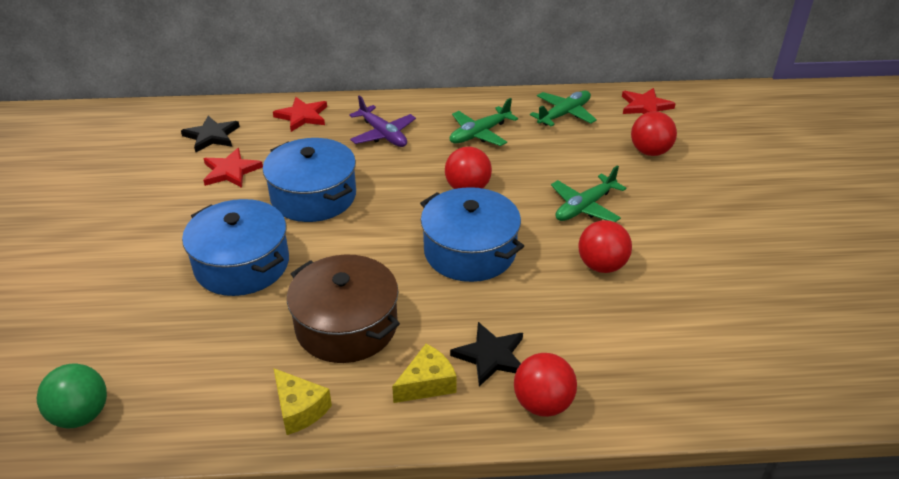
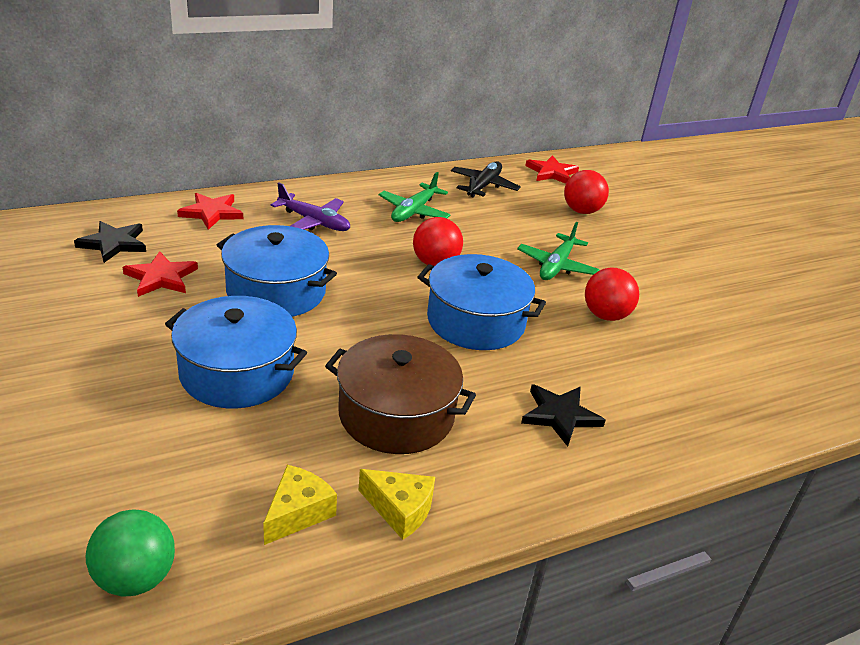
camera: 25 degrees left, 5 degrees down
yellow cheese [392,344,457,403] -> yellow cheese moved to [263,465,337,545]
red ball [514,353,577,417] -> none
green plane [530,91,597,127] -> black plane [451,161,521,198]

